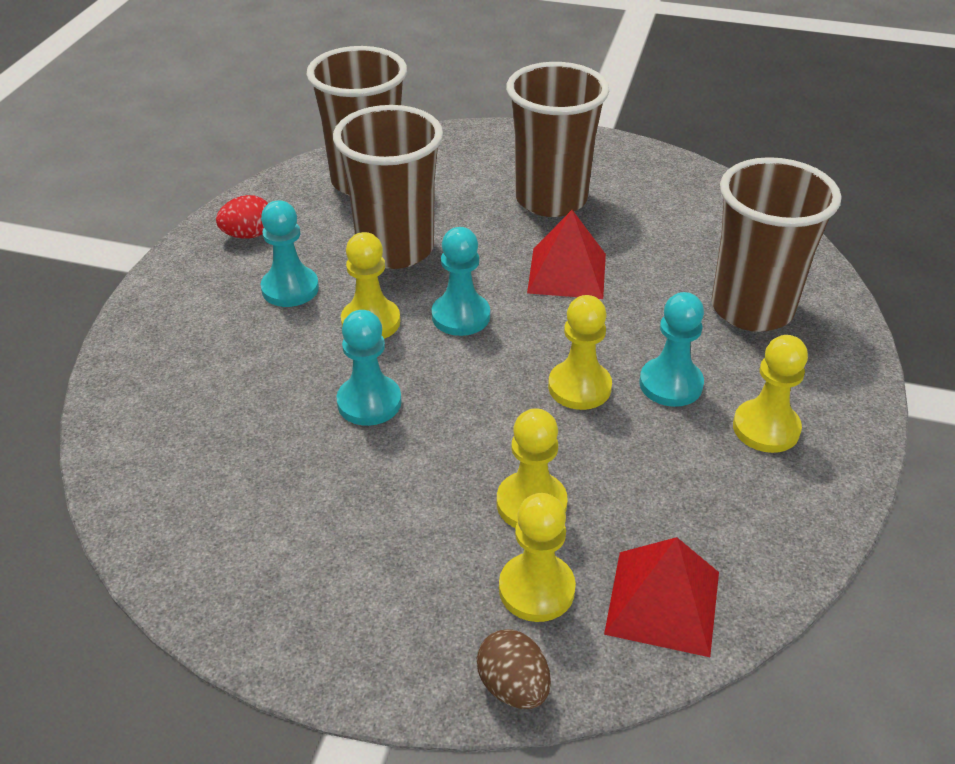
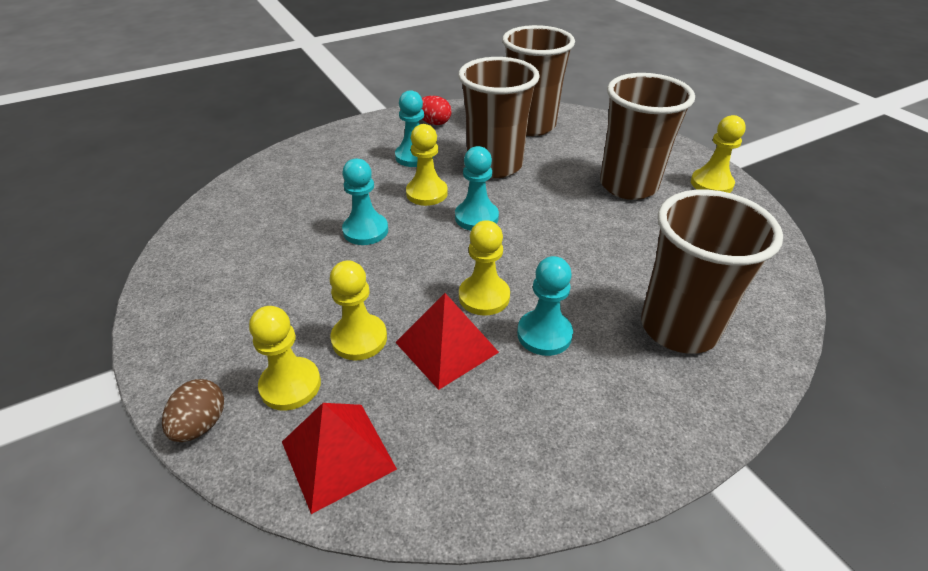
camera: 45 degrees right, 0 degrees up
red pyramid [527,210,606,299] -> red pyramid moved to [395,293,499,390]
yellow pawn [733,335,808,453] -> yellow pawn moved to [691,115,746,193]

